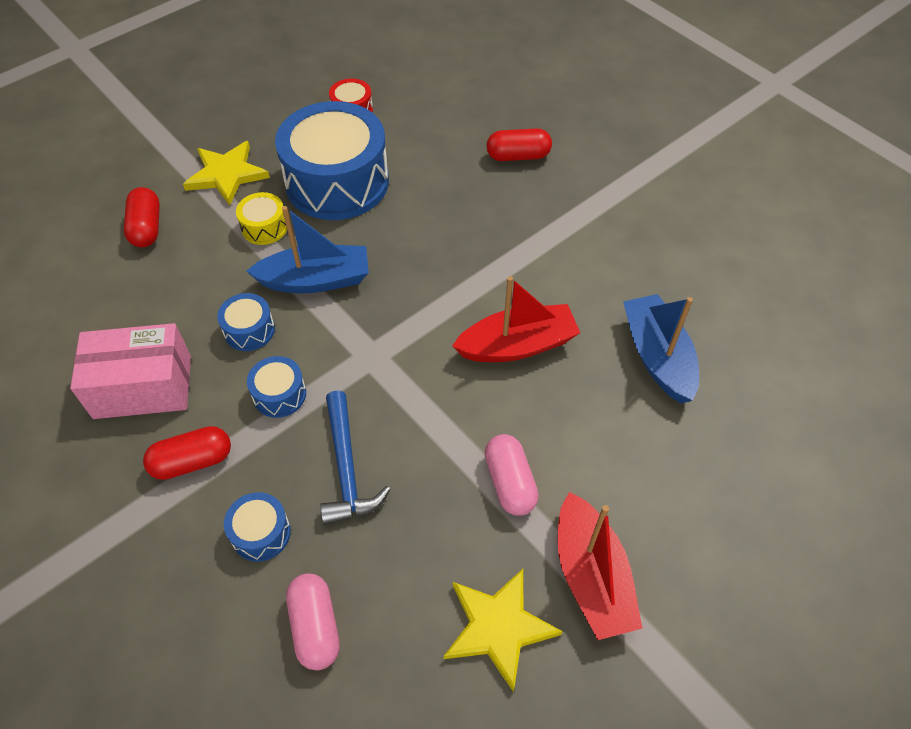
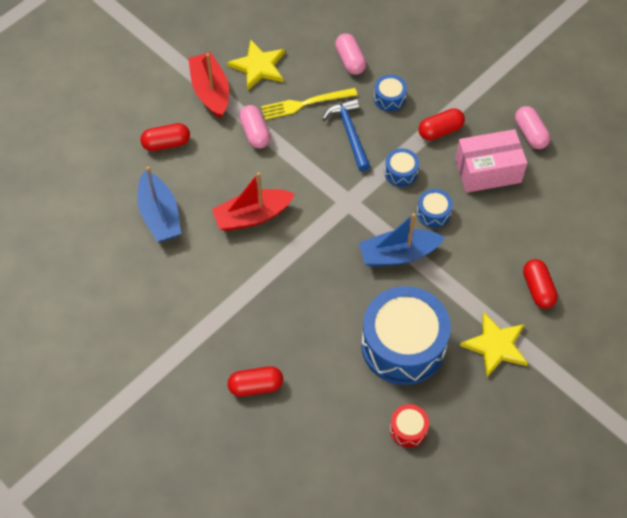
camera: 175 degrees right, 5 degrees up
yellow drum [236,192,287,245] -> none
none -> red capsule [141,123,190,151]
none -> yellow fork [261,88,357,120]
none -> pink capsule [515,106,550,149]

